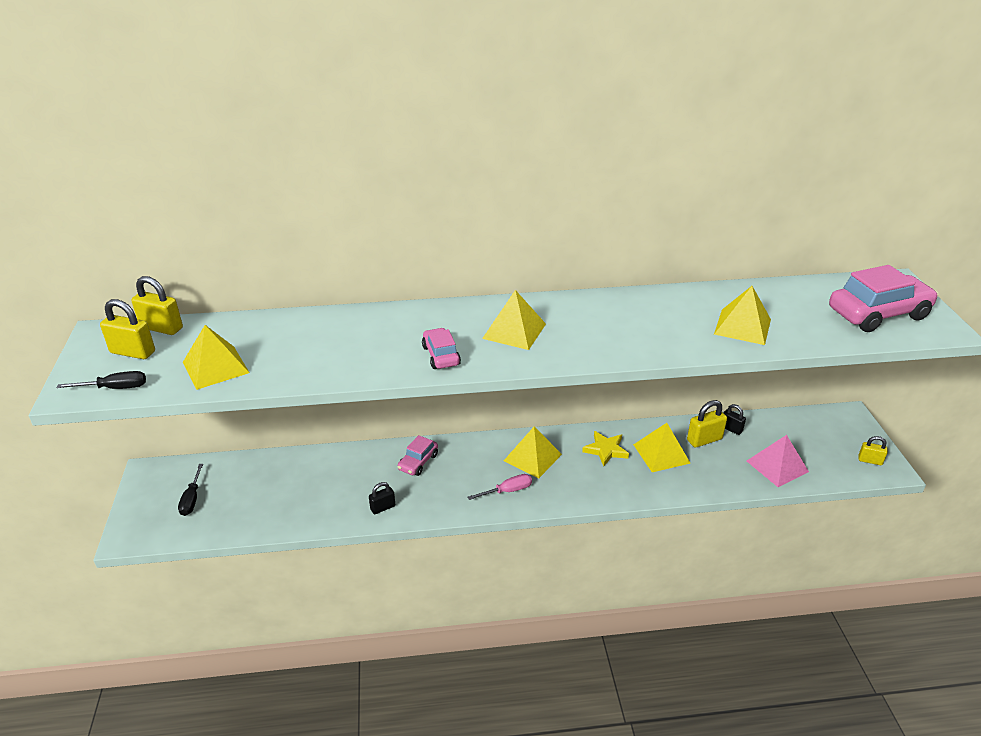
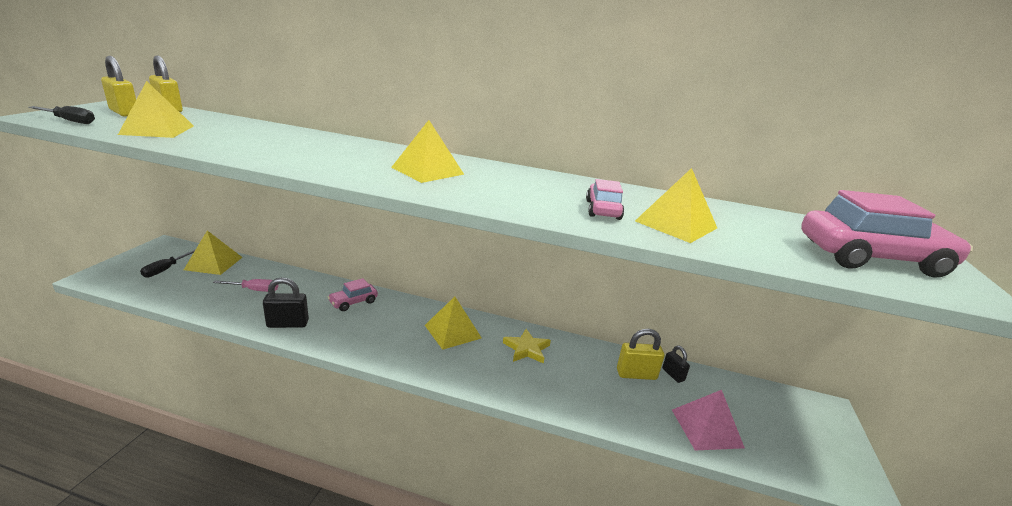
camera: 20 degrees right, 10 degrees down
black padlock [369,482,395,514] -> black padlock [263,277,309,328], size x1.60
pink car [422,328,461,369] -> pink car moved to [586,179,624,220]
pink screwdriver [468,474,532,500] -> pink screwdriver moved to [213,279,278,292]
yellow pyramid [633,423,690,472] -> yellow pyramid moved to [184,231,242,275]
yellow padlock [858,436,888,465] -> none

